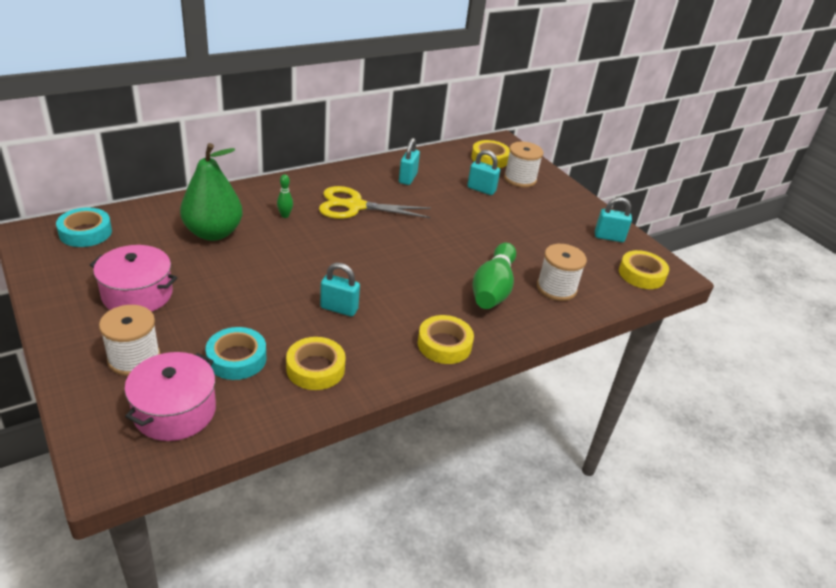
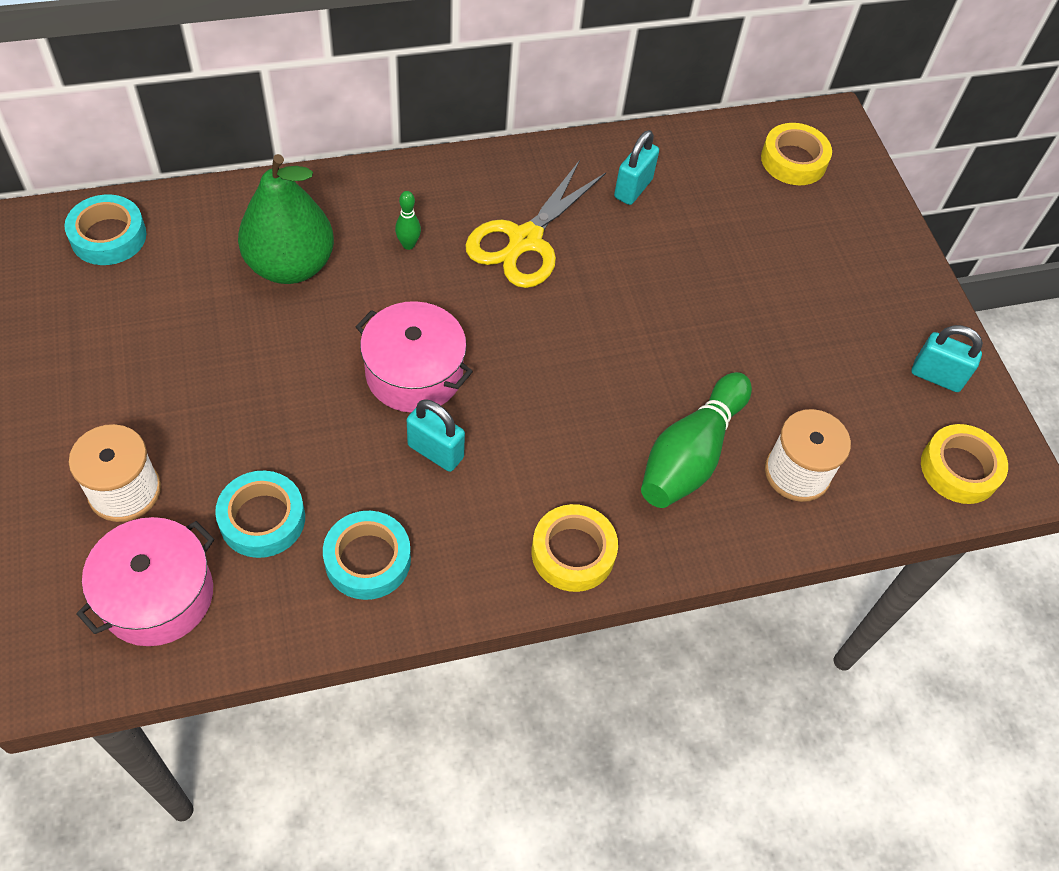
camera: 15 degrees right, 20 degrees up
pink pot [90,245,177,312] -> pink pot moved to [356,301,473,413]
yellow tape [286,337,346,390] -> turquoise tape [323,511,411,600]
yellow scissors [319,186,431,219] -> yellow scissors turned 75 degrees counterclockwise [465,160,606,288]
turquoise padlock [467,150,500,195] -> none
white spool [504,142,543,188] -> none

